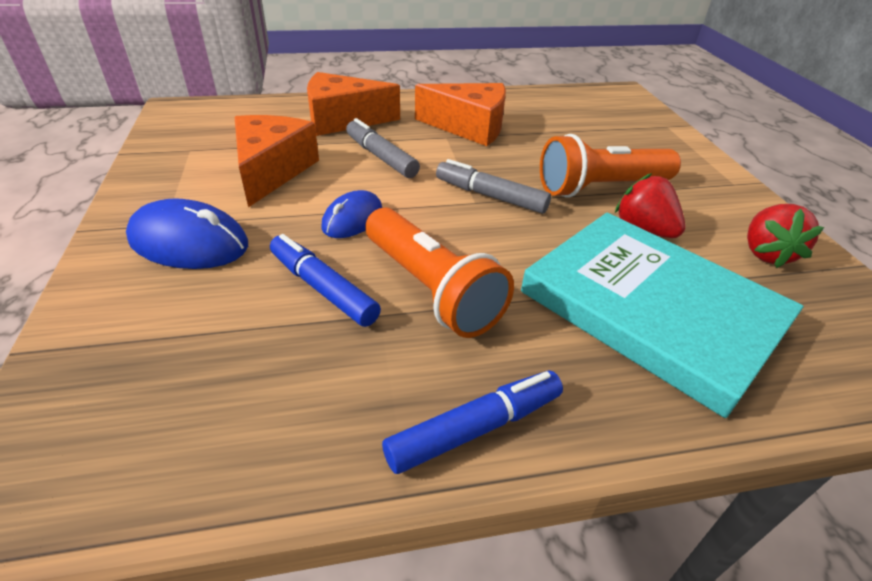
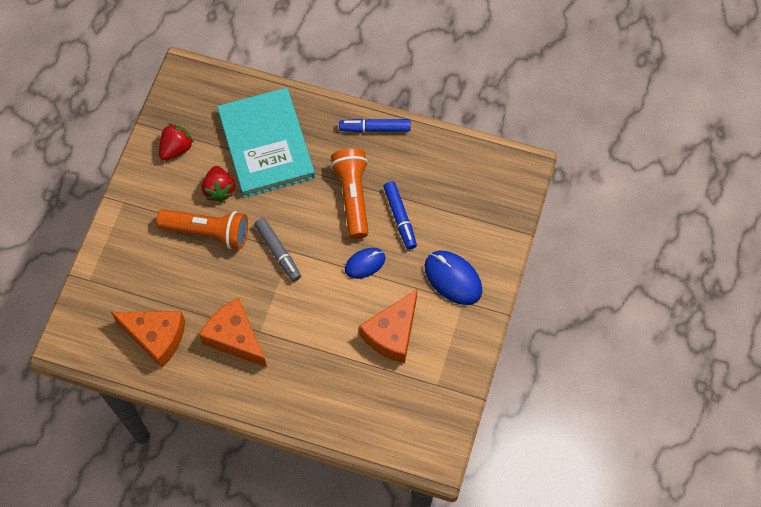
camera: 150 degrees left, 25 degrees up
orange cheese [307,72,400,136] -> orange cheese moved to [111,311,185,368]
grey marker [346,118,420,178] -> none

